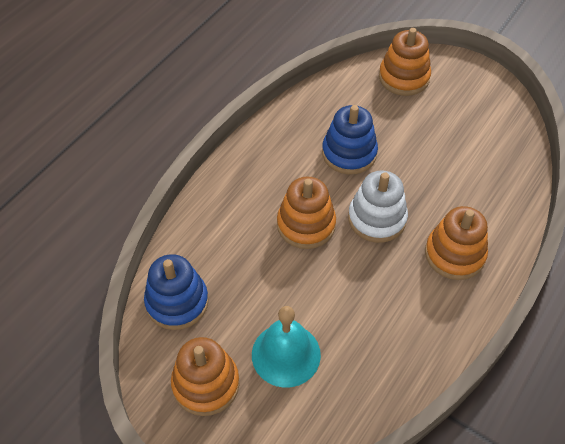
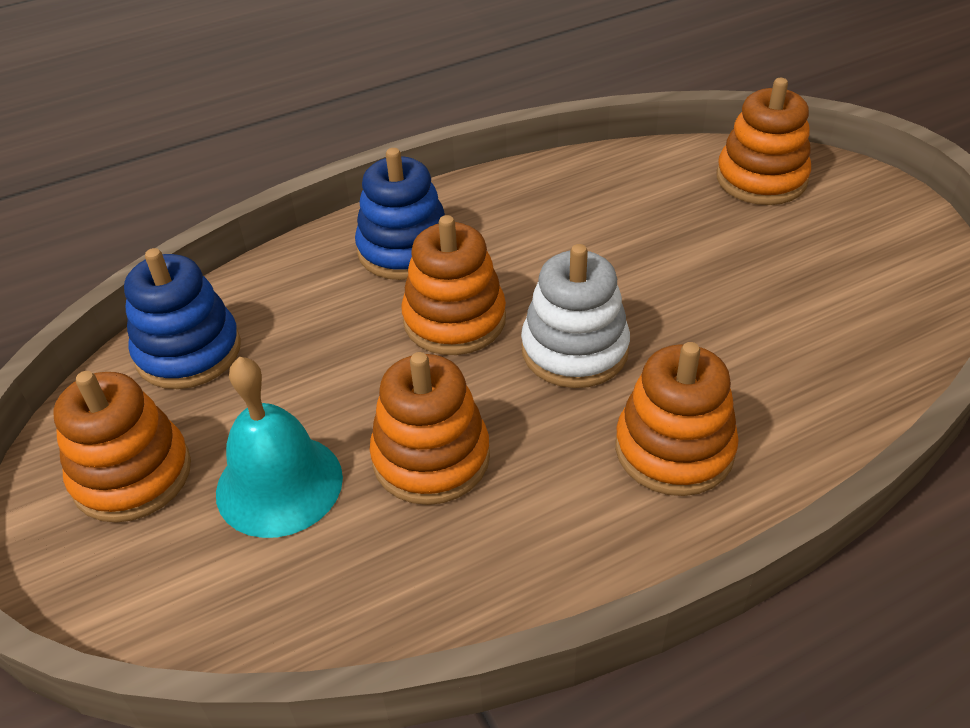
camera: 30 degrees right, 10 degrees down
blue stacking toy [322,105,378,174] -> blue stacking toy moved to [355,148,445,280]
none -> orange stacking toy [370,352,490,505]

